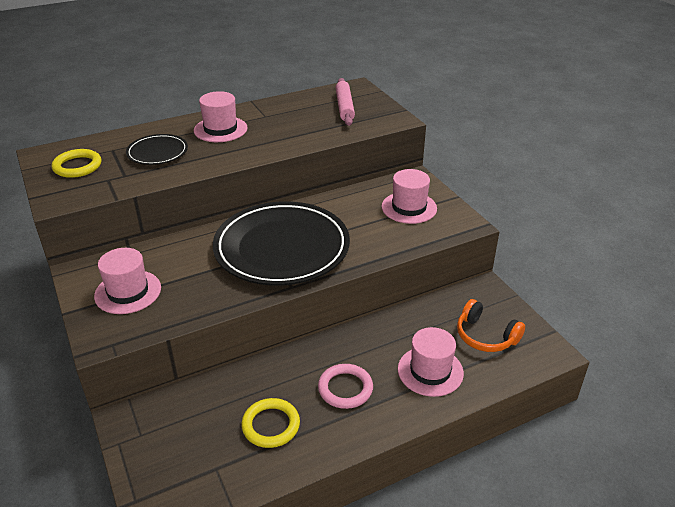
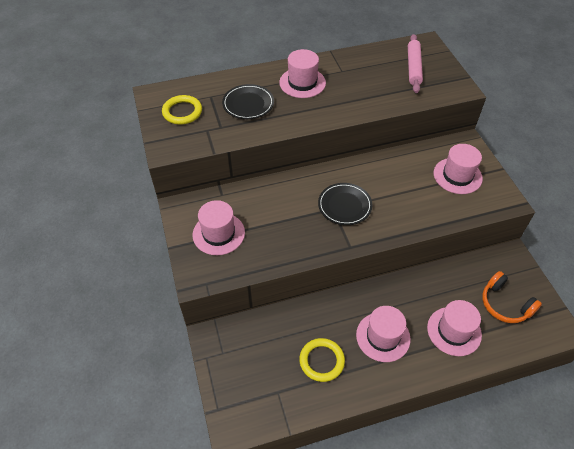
camera: 10 degrees right, 15 degrees up
black plate [213,201,350,286] -> black plate [318,183,372,225], size x0.48
pink ring [318,364,373,409] -> pink hat [356,306,411,362]

